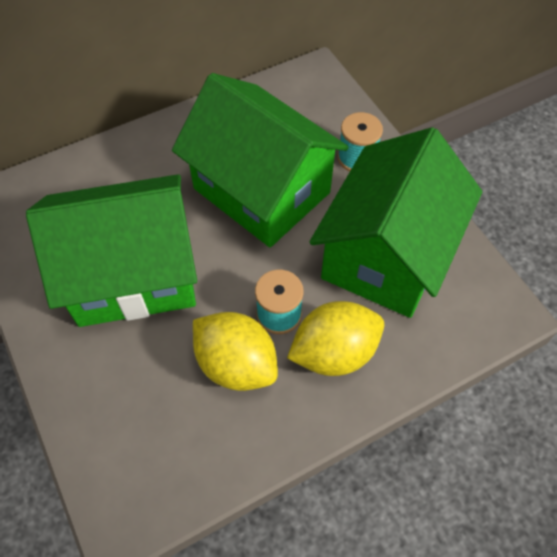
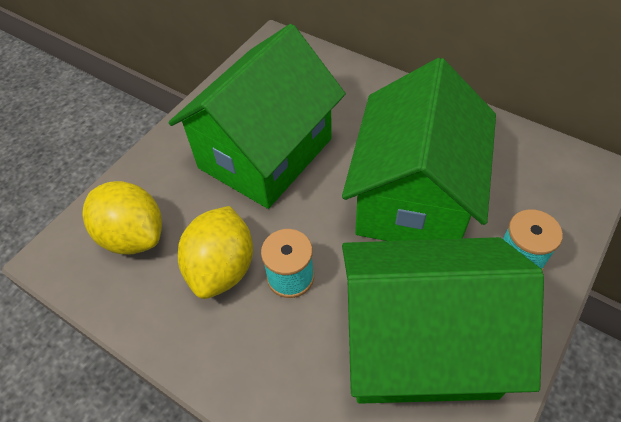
camera: 65 degrees right, 5 degrees down
green house [26,174,197,327] -> green house turned 75 degrees clockwise [168,24,345,209]
yellow lemon [287,301,384,376] -> yellow lemon moved to [82,181,162,255]

